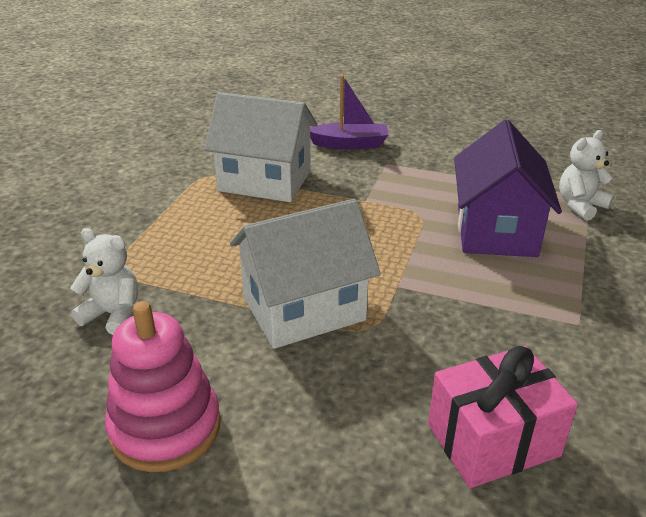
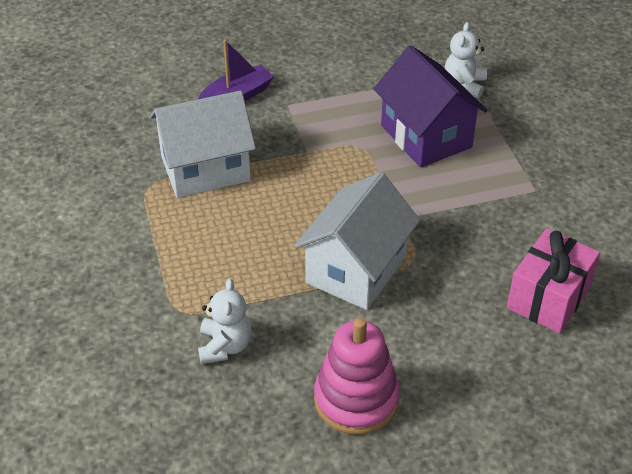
camera: 35 degrees left, 10 degrees up
white teddy bear [70,228,138,335] -> white teddy bear turned 105 degrees clockwise [198,278,252,364]

